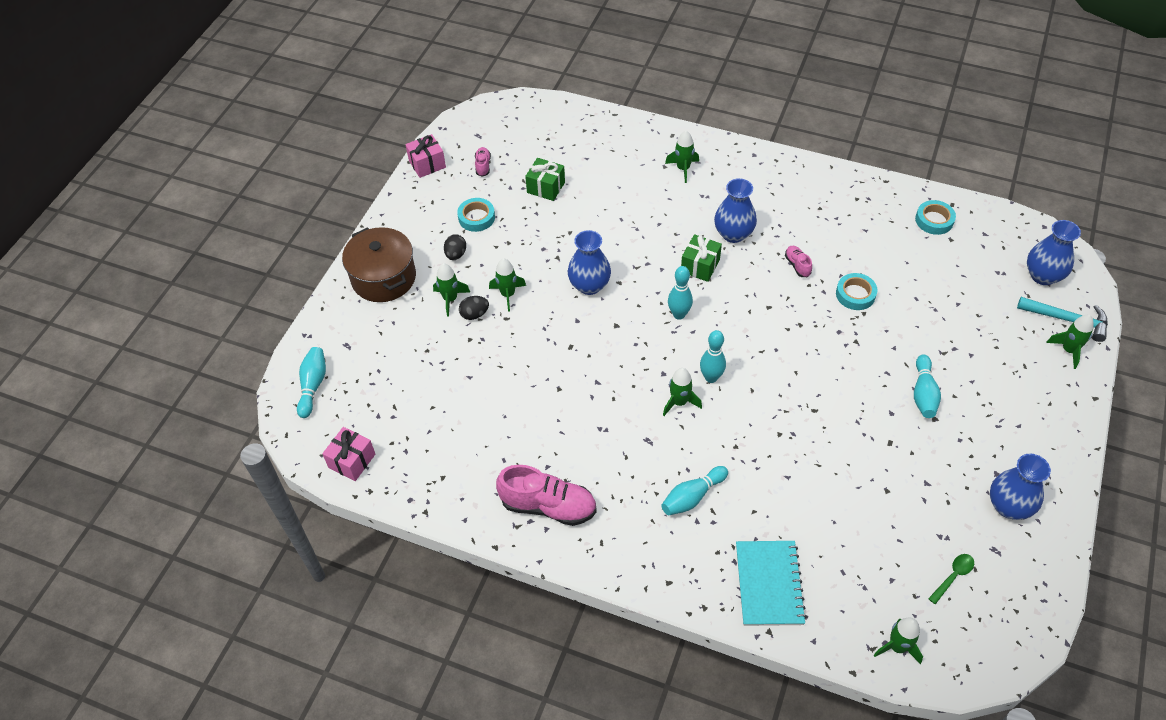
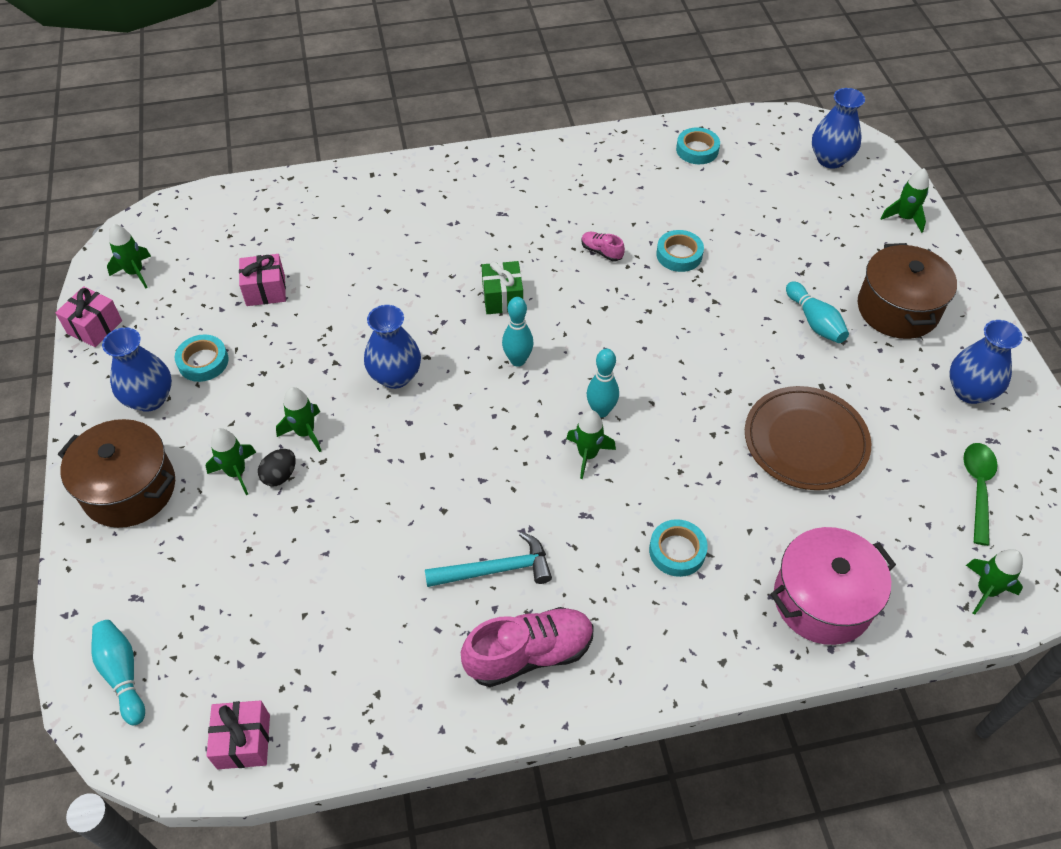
camera: 35 degrees left, 0 degrees up
black egg [444,234,466,260] -> none
pink shoe [475,147,491,177] -> none
green gift [525,158,565,201] -> pink gift [239,254,286,306]
turquoise bowling pin [661,466,728,515] -> turquoise tape [649,519,708,577]
green rocket [665,131,699,183] -> green rocket moved to [107,224,151,288]
blue vase [714,178,757,243] -> blue vase moved to [102,327,172,412]
turquoise notebook [736,541,807,626] -> pink pot [770,527,896,645]
green spoon [928,554,974,604] -> green spoon [963,443,998,546], size x1.50
turquoise hammer [1017,297,1108,342] -> turquoise hammer moved to [425,532,552,587]
none -> brown plate [745,386,871,490]
none -> brown pot [858,243,957,339]

